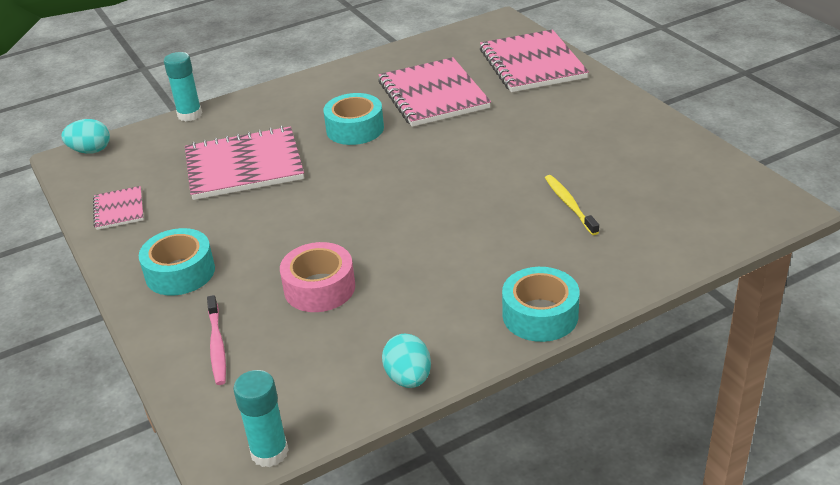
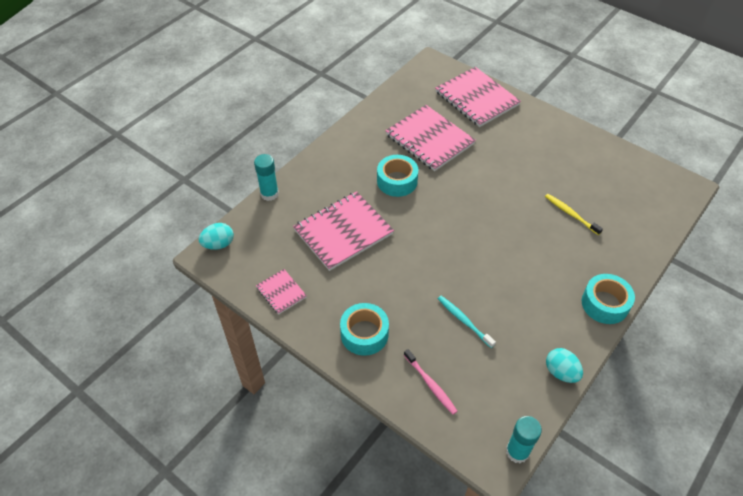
camera: 25 degrees left, 15 degrees up
pink tape [280,242,355,312] -> turquoise toothbrush [438,296,496,348]

